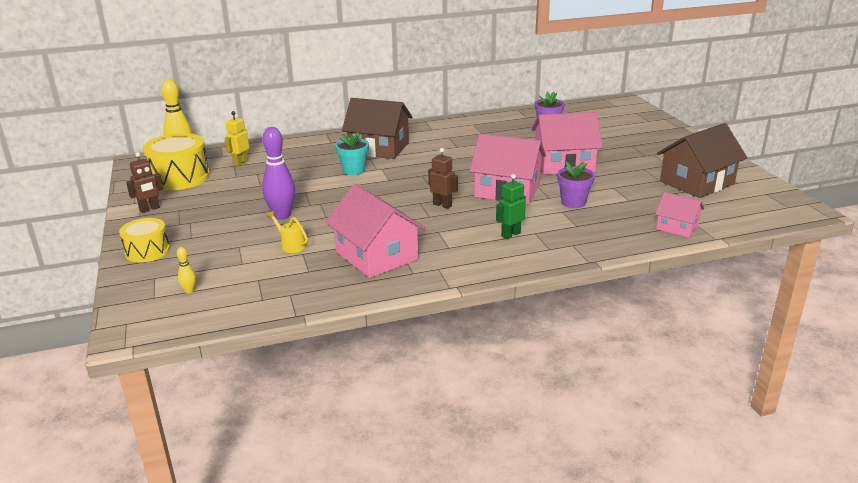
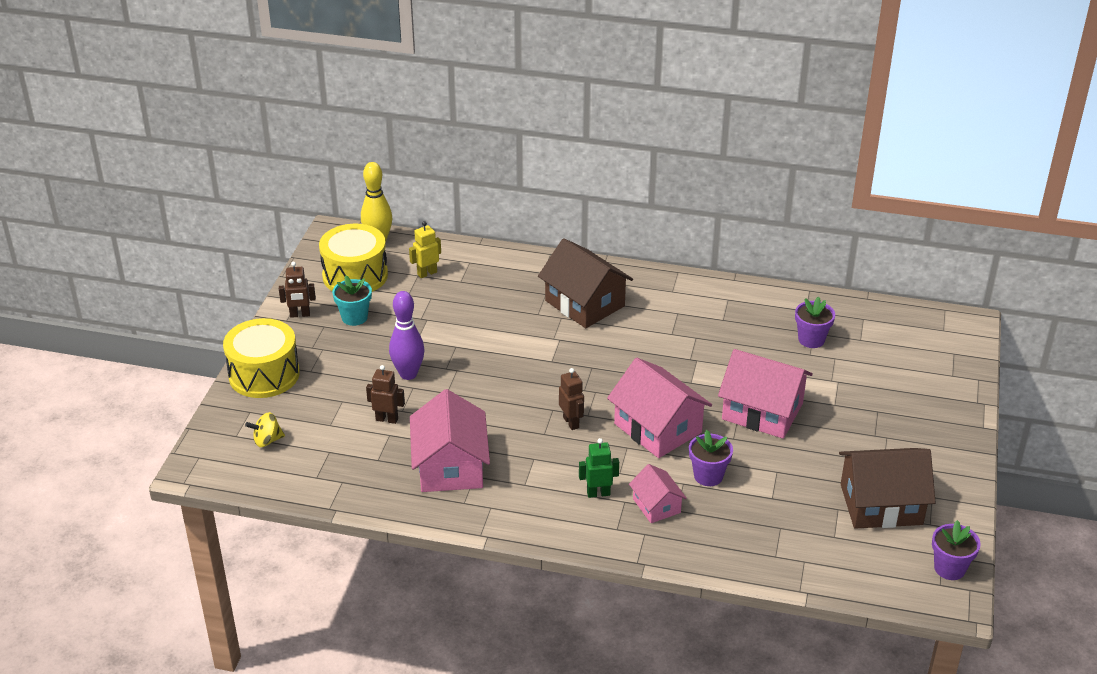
camera: 30 degrees right, 10 degrees up
yellow drum [119,218,170,263] -> yellow drum [223,318,300,398], size x1.62
yellow bowling pin [177,247,196,293] -> yellow spinning top [245,412,285,447]
yellow watering can [267,211,308,253] -> brown robot [366,365,405,424]
turquoise flower pot [335,132,369,175] -> turquoise flower pot moved to [332,276,372,326]
pink house [655,192,704,238] -> pink house moved to [629,464,687,523]
none -> purple flower pot [932,520,981,580]

